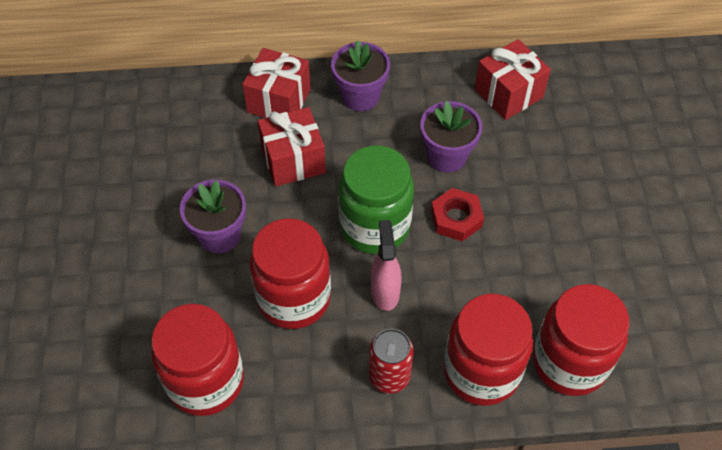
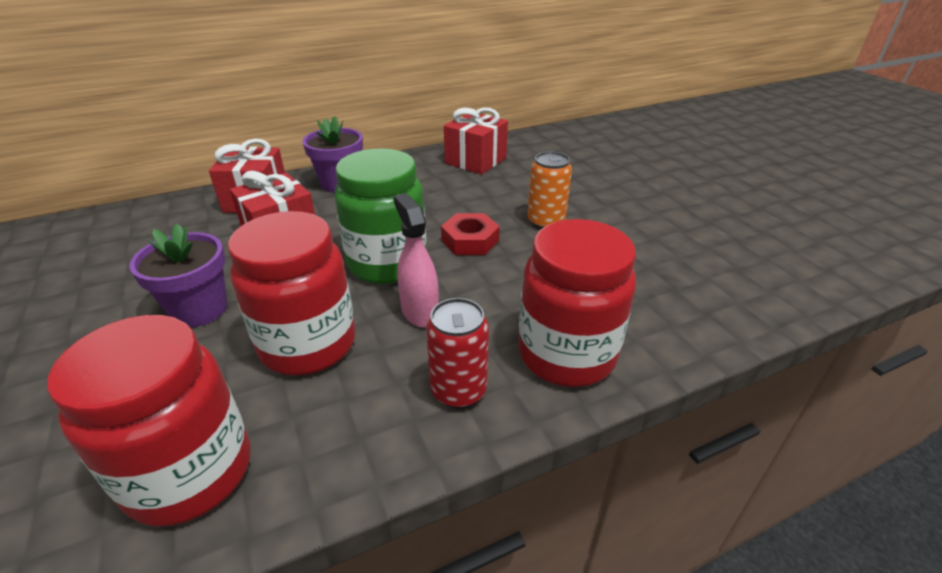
camera: 20 degrees left, 20 degrees down
purple flower pot [420,101,482,173] -> none
red jar [532,284,629,396] -> none
none -> orange can [527,151,572,229]

